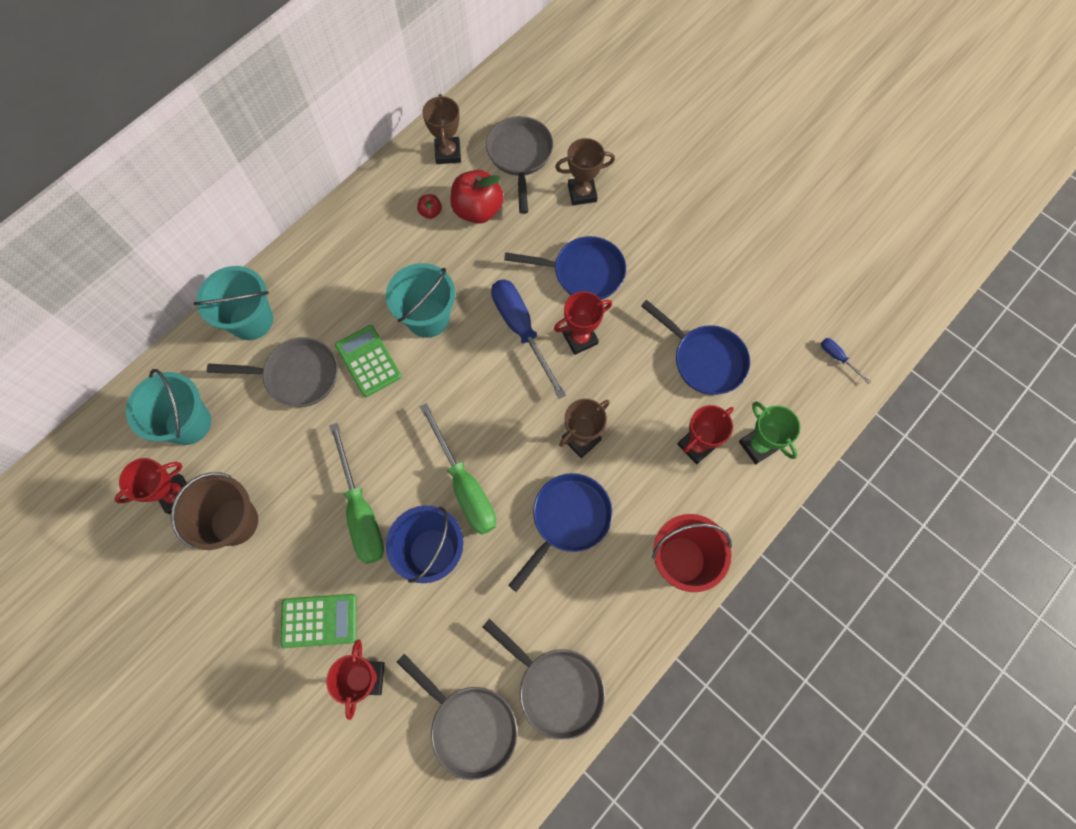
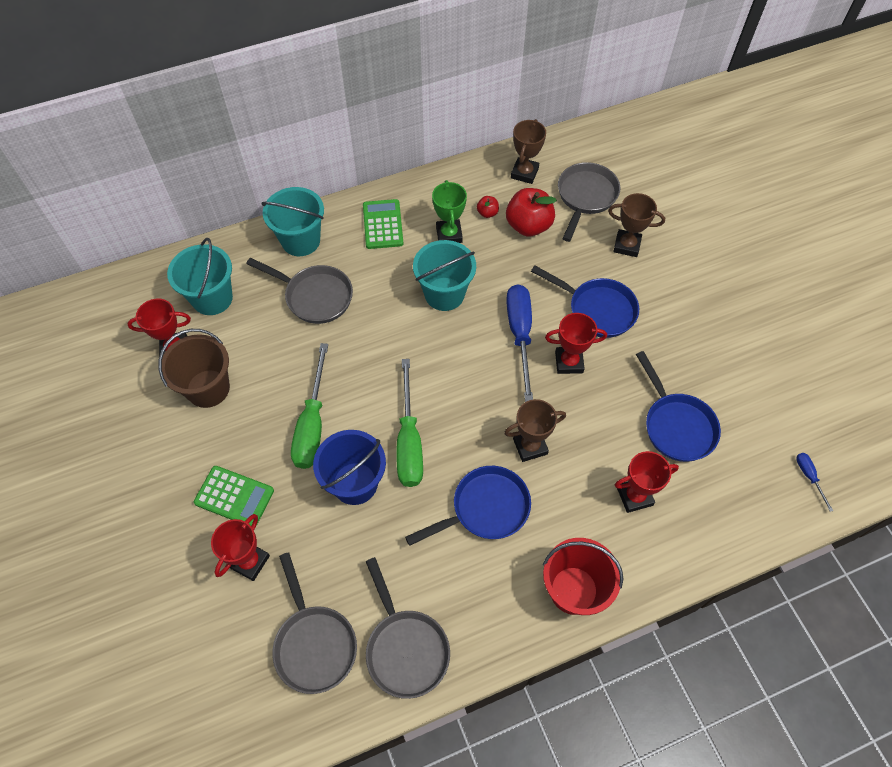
camera: 25 degrees right, 10 degrees down
green calculator [335,325,402,397] -> green calculator moved to [363,199,404,249]
green trophy [739,402,800,464] -> green trophy moved to [432,180,467,243]

